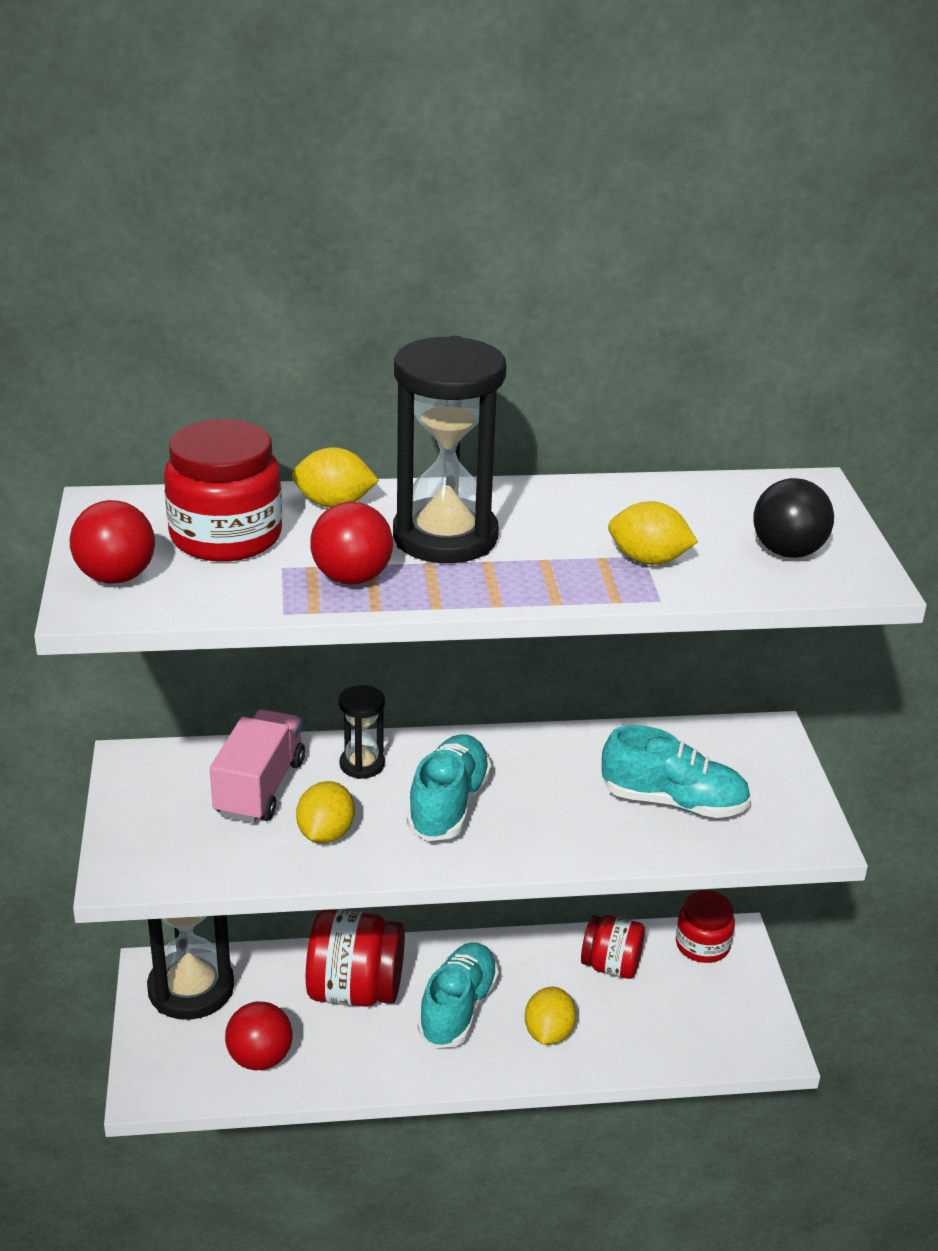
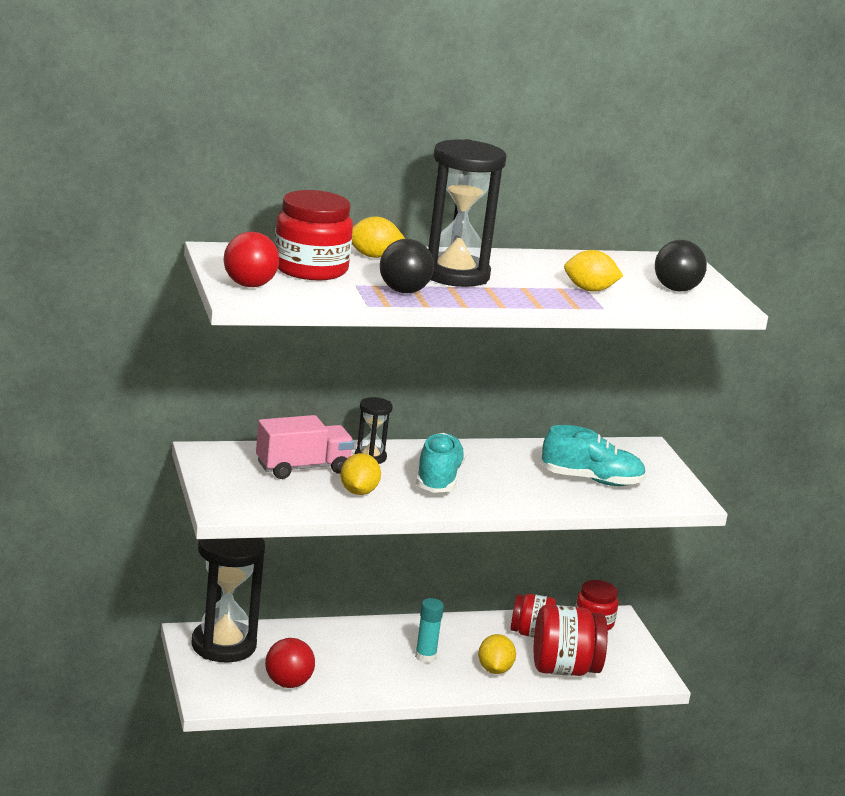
camera: 10 degrees left, 10 degrees down
pink truck [210,709,305,823] -> pink truck turned 60 degrees clockwise [256,415,354,479]
red jar [306,909,405,1007] -> red jar moved to [534,605,608,676]
red ball [310,502,393,585] -> black ball [380,239,434,293]
turquoise shoe [418,942,499,1048] -> turquoise glue stick [415,598,444,663]

